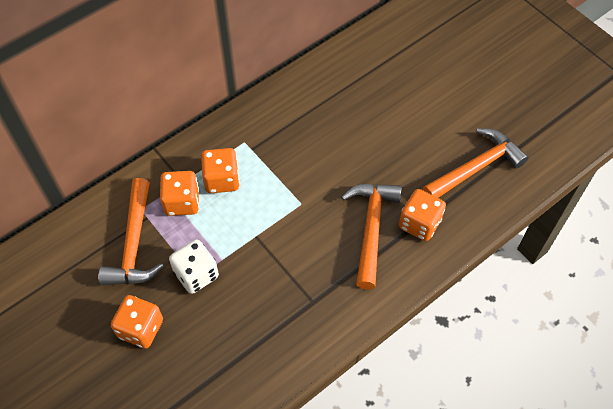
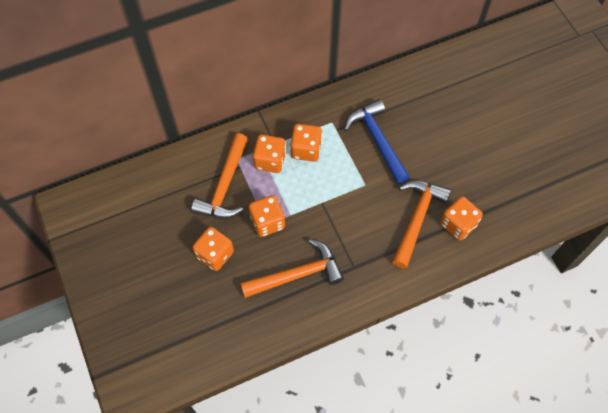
camera: 15 degrees right, 5 degrees up
white dice [169,239,219,294] -> orange dice [249,195,285,237]
orange hammer [422,128,529,198] -> orange hammer moved to [240,239,344,298]
none -> blue hammer [344,99,410,184]

